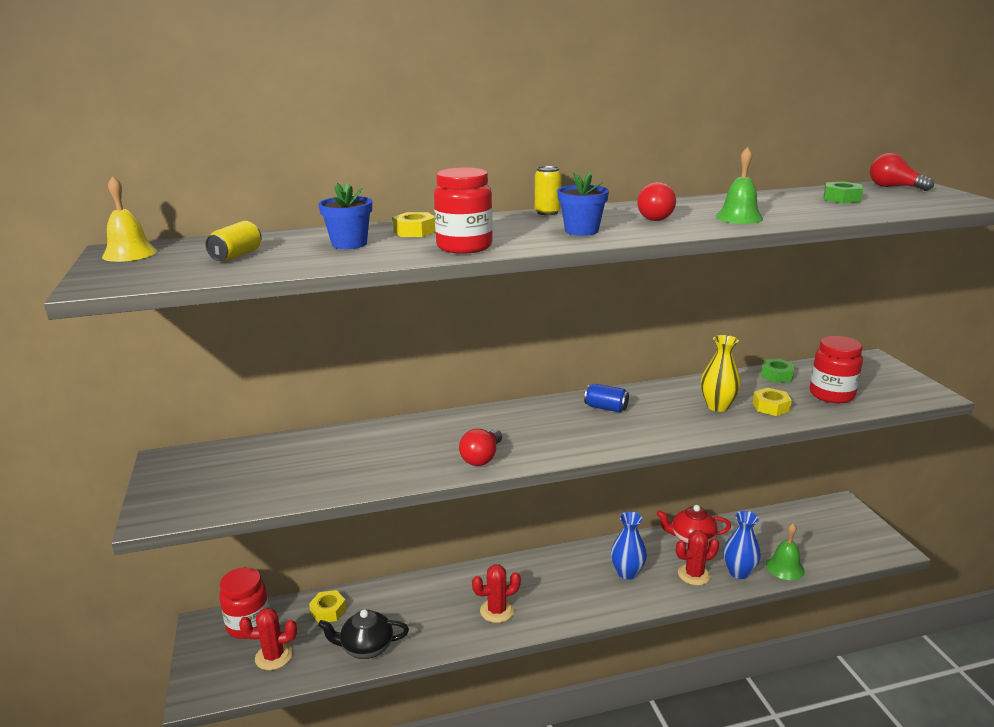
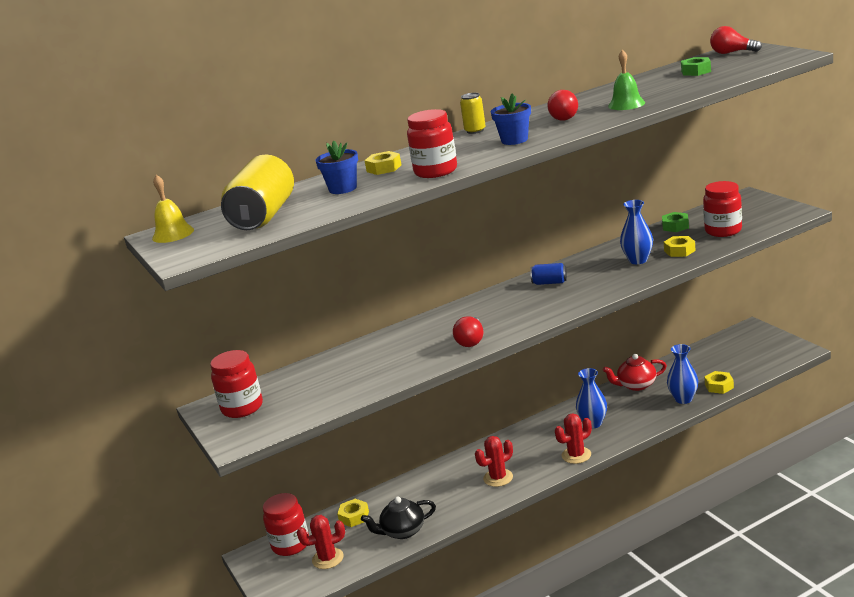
camera: 10 degrees left, 0 degrees up
yellow can [206,221,261,261] -> yellow can [221,154,294,230], size x2.14
red cactus [676,530,719,585] -> red cactus moved to [555,413,592,464]
yellow vase [701,335,741,412] -> blue vase [620,200,653,264]
green bell [766,523,804,580] -> yellow nut [704,371,734,394]
none -> red jar [210,350,263,418]

